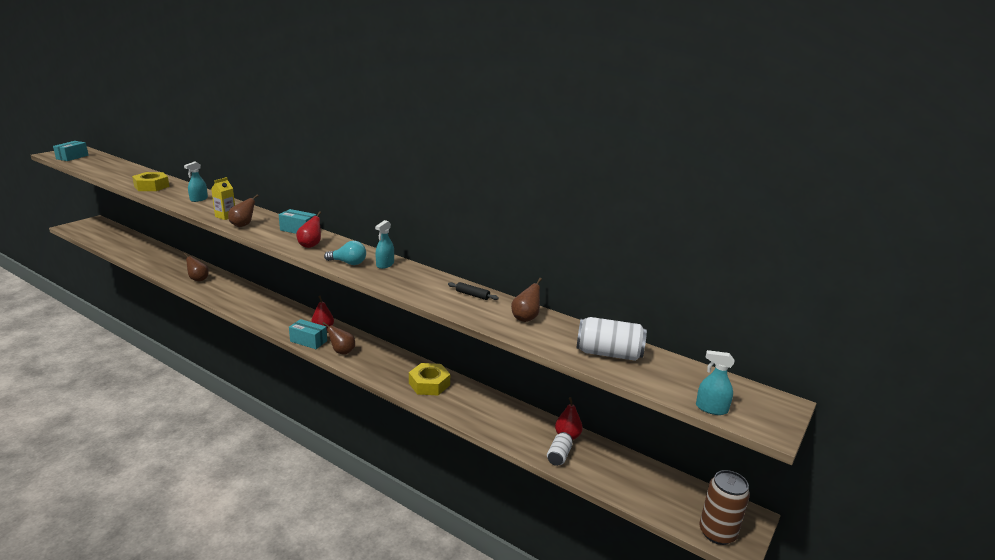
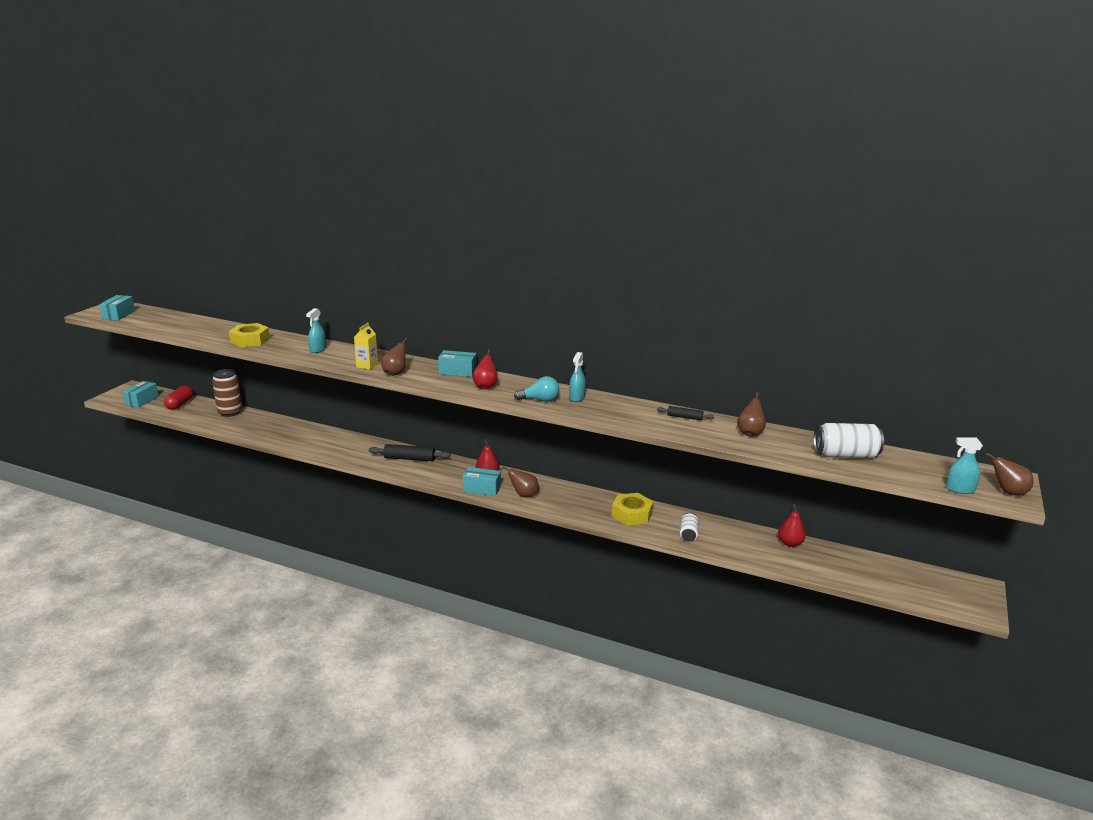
camera: 10 degrees left, 0 degrees up
brown pear [184,253,209,281] -> brown pear moved to [985,452,1033,496]
white can [547,432,573,466] -> white can moved to [680,512,699,542]
brown can [699,470,750,545] -> brown can moved to [212,369,242,417]
none -> turquoise box [123,381,159,408]
none -> red capsule [164,386,193,410]
none -> black rolling pin [369,444,450,461]

